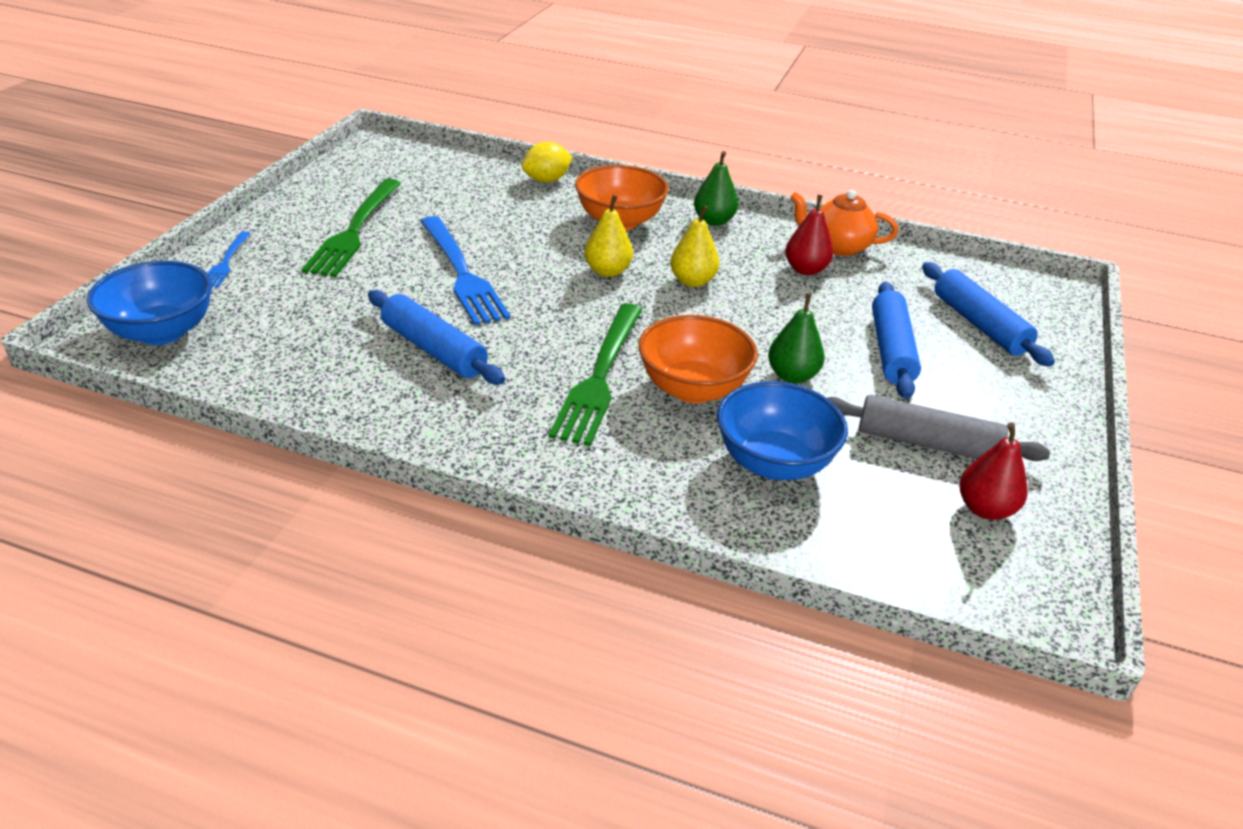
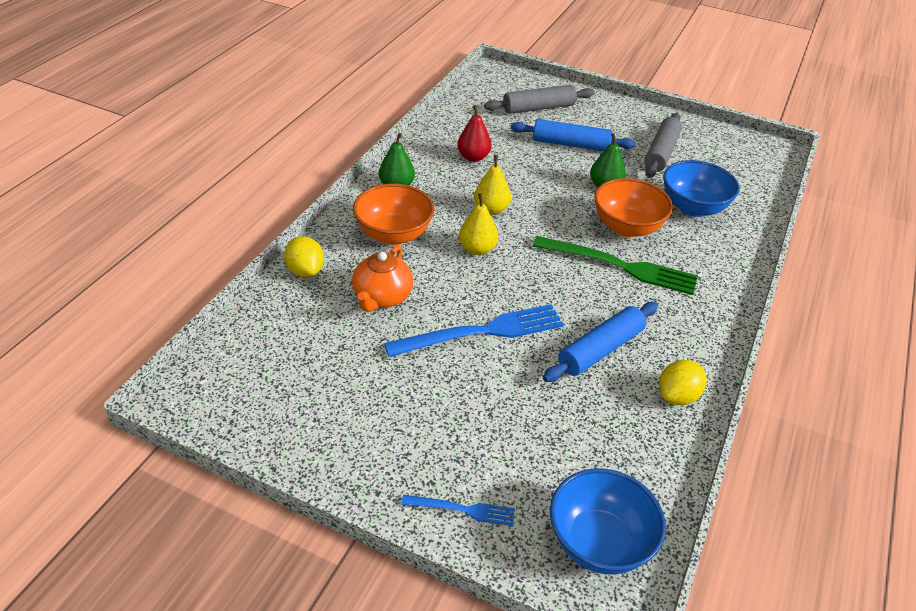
camera: 85 degrees left, 5 degrees up
green fork [301,179,401,277] -> none
orange teapot [790,190,898,256] -> orange teapot moved to [352,245,413,312]
blue rolling pin [922,262,1055,367] -> grey rolling pin [484,85,594,114]
red pear [959,422,1028,520] -> none
none -> yellow lemon [659,360,707,405]

